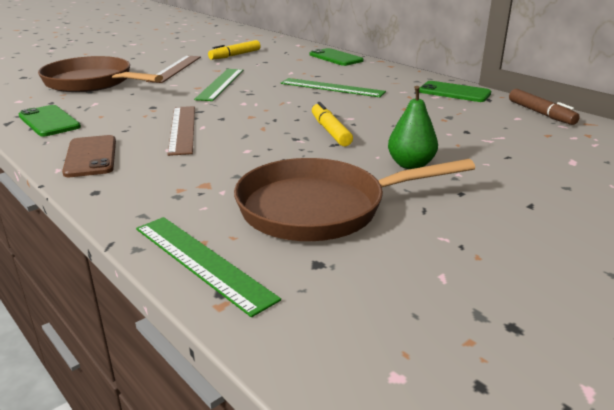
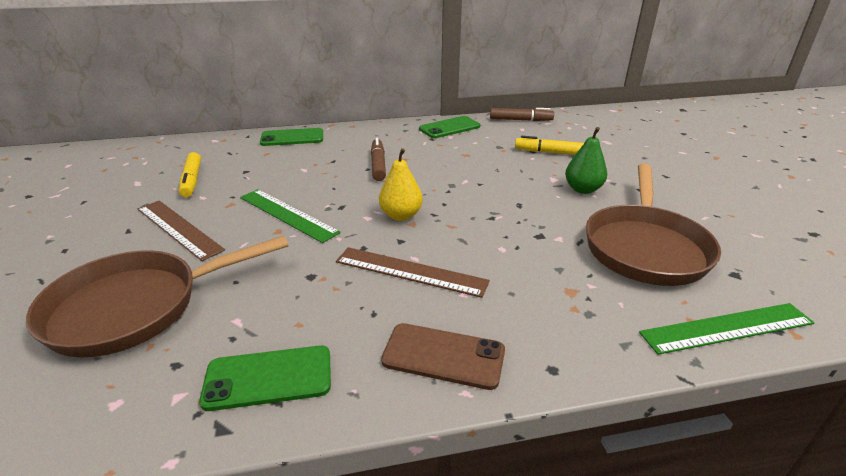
camera: 60 degrees left, 5 degrees up
green ruler [281,78,386,97] -> brown marker [371,138,386,181]
yellow marker [312,102,353,146] -> yellow marker moved to [515,136,584,155]
none -> yellow pear [379,148,423,221]

